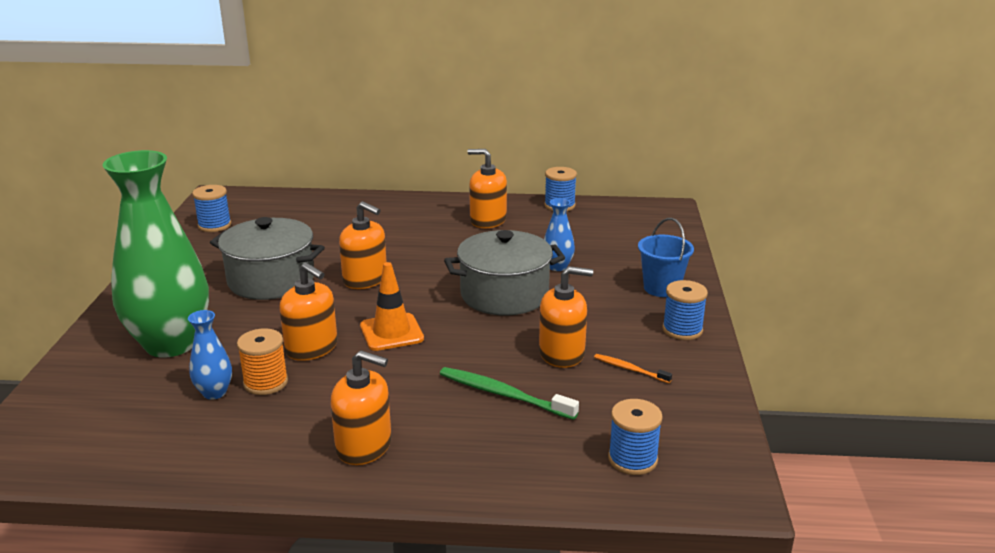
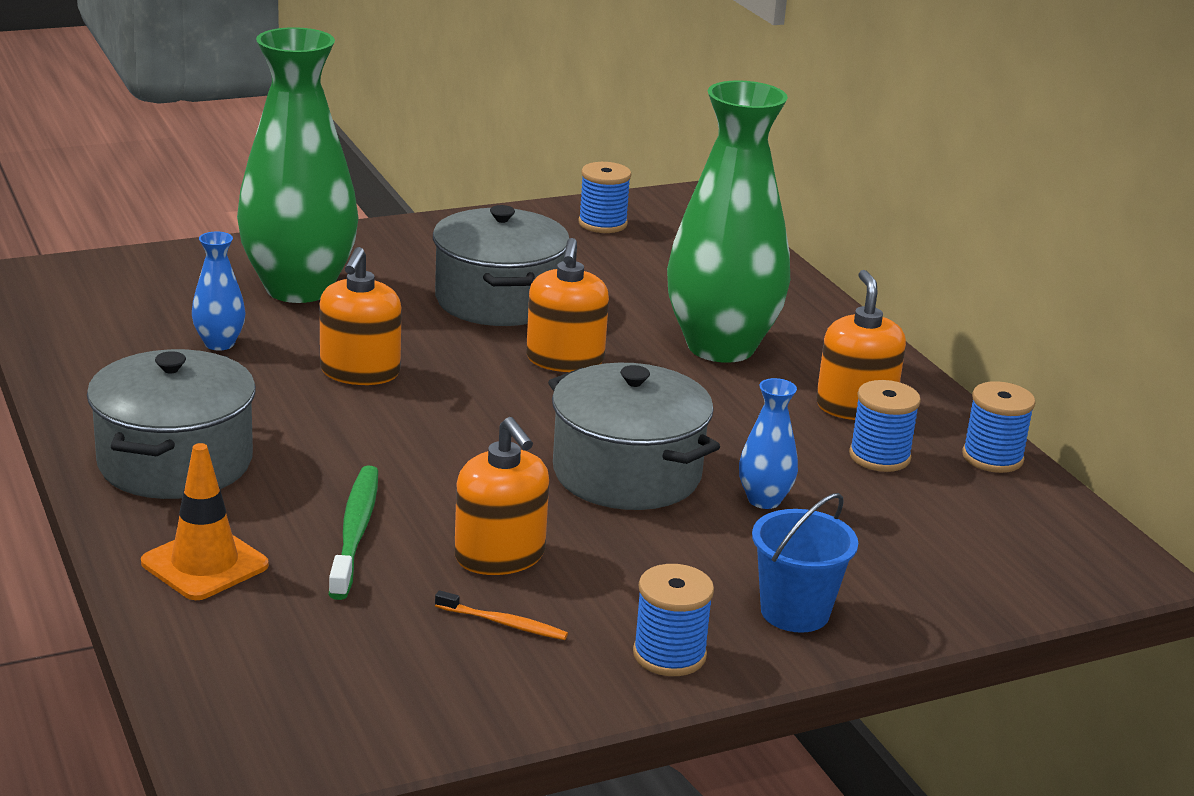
camera: 60 degrees right, 0 degrees up
orange spool [237,328,288,395] -> none
orange soap dispenser [331,350,392,465] -> grey pot [87,349,256,499]
orange traffic cone [360,262,424,351] -> orange traffic cone moved to [141,443,269,600]
orange toothbrush [594,354,672,383] -> orange toothbrush turned 105 degrees clockwise [435,590,568,640]
blue spool [608,399,663,475] -> blue spool moved to [849,380,921,472]
none -> green vase [667,80,790,363]

